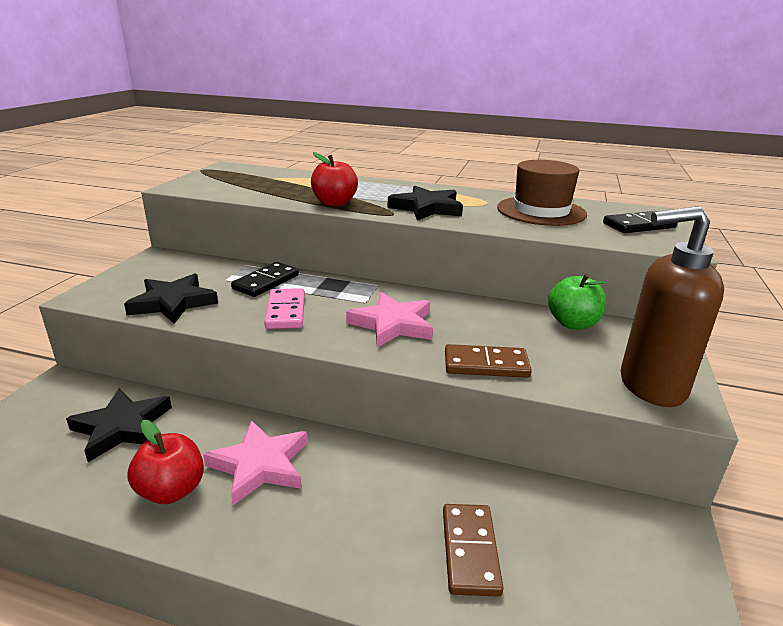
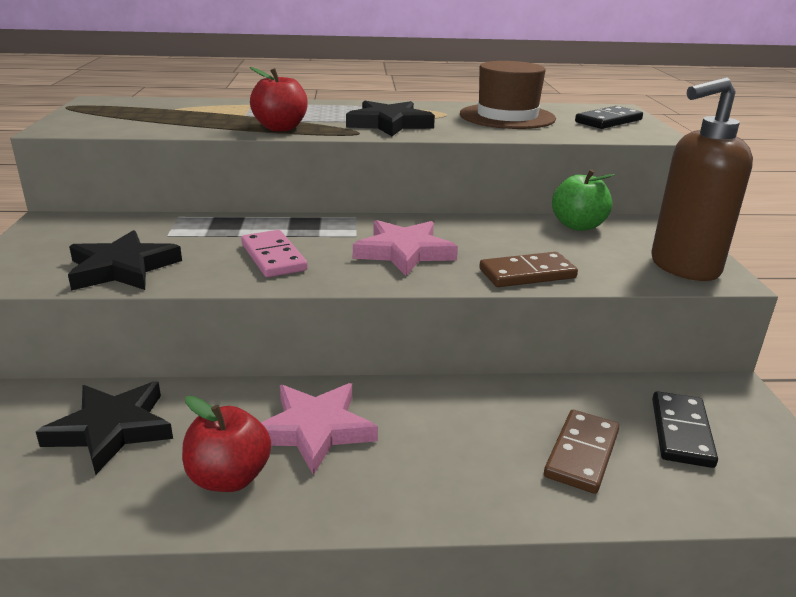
camera: 20 degrees left, 0 degrees up
black domino [231,262,299,297] -> black domino moved to [652,391,718,468]
brown domino [443,504,503,597] -> brown domino turned 45 degrees clockwise [544,410,619,494]

